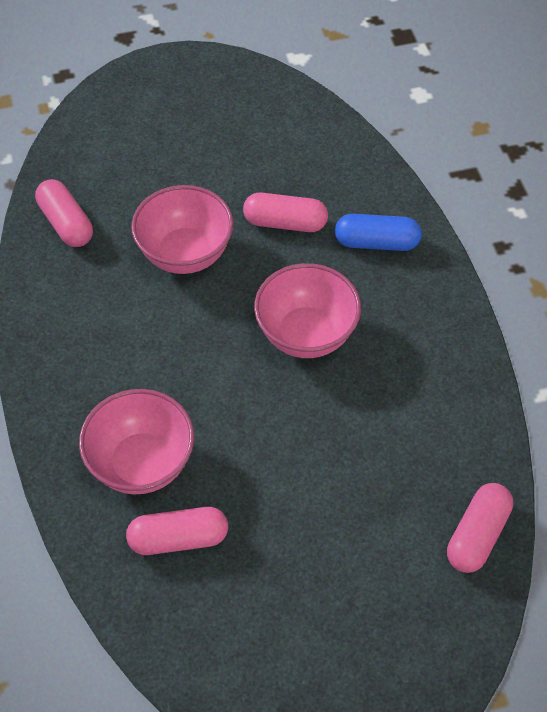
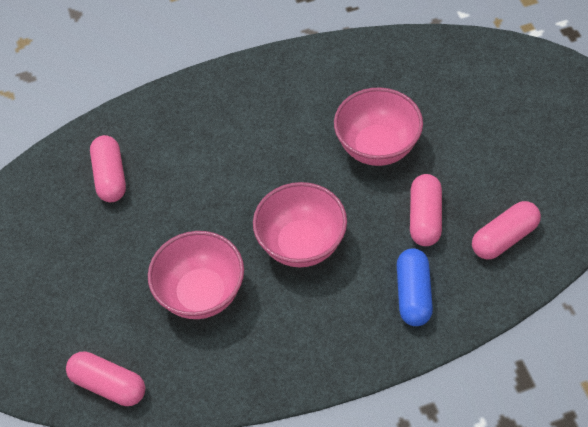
camera: 90 degrees right, 0 degrees up
pink capsule [35,179,93,247] -> pink capsule moved to [472,201,541,260]
pink bowl [79,389,194,494] -> pink bowl moved to [148,231,244,319]

